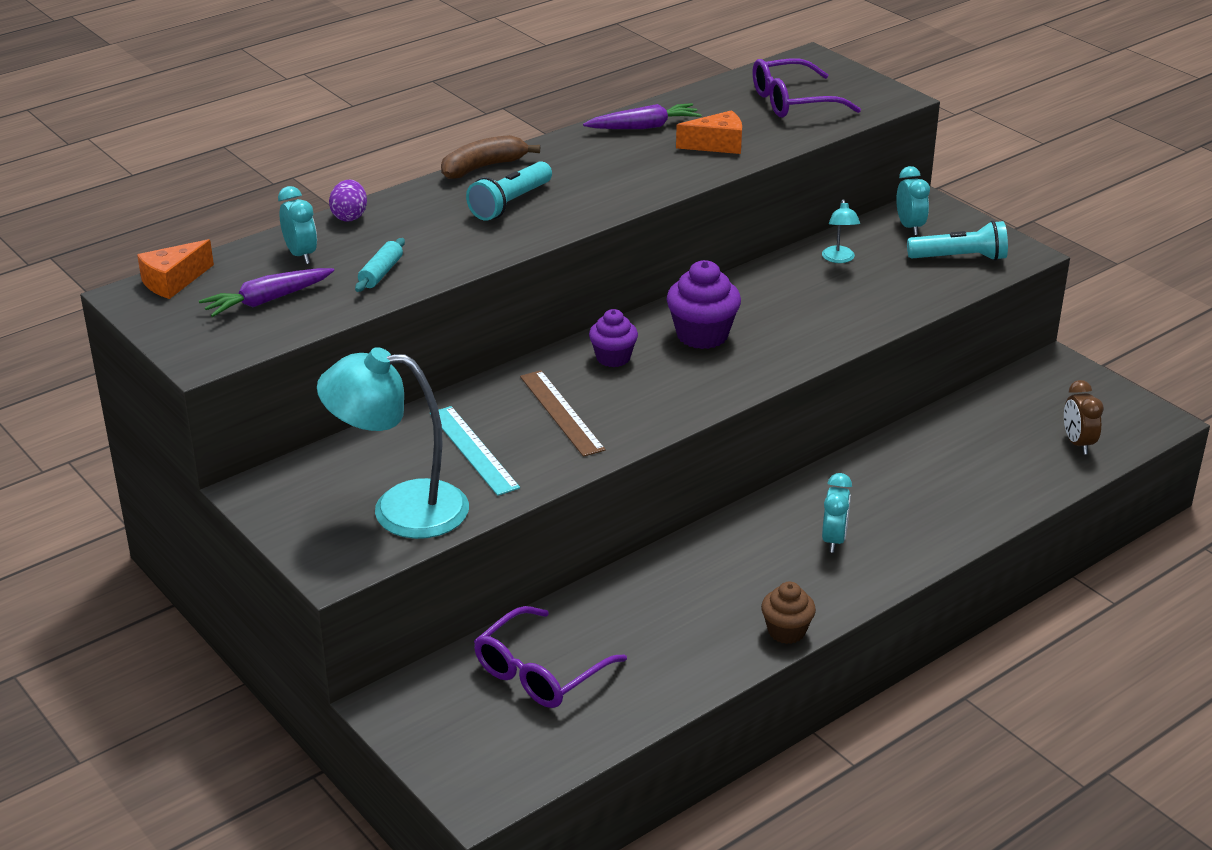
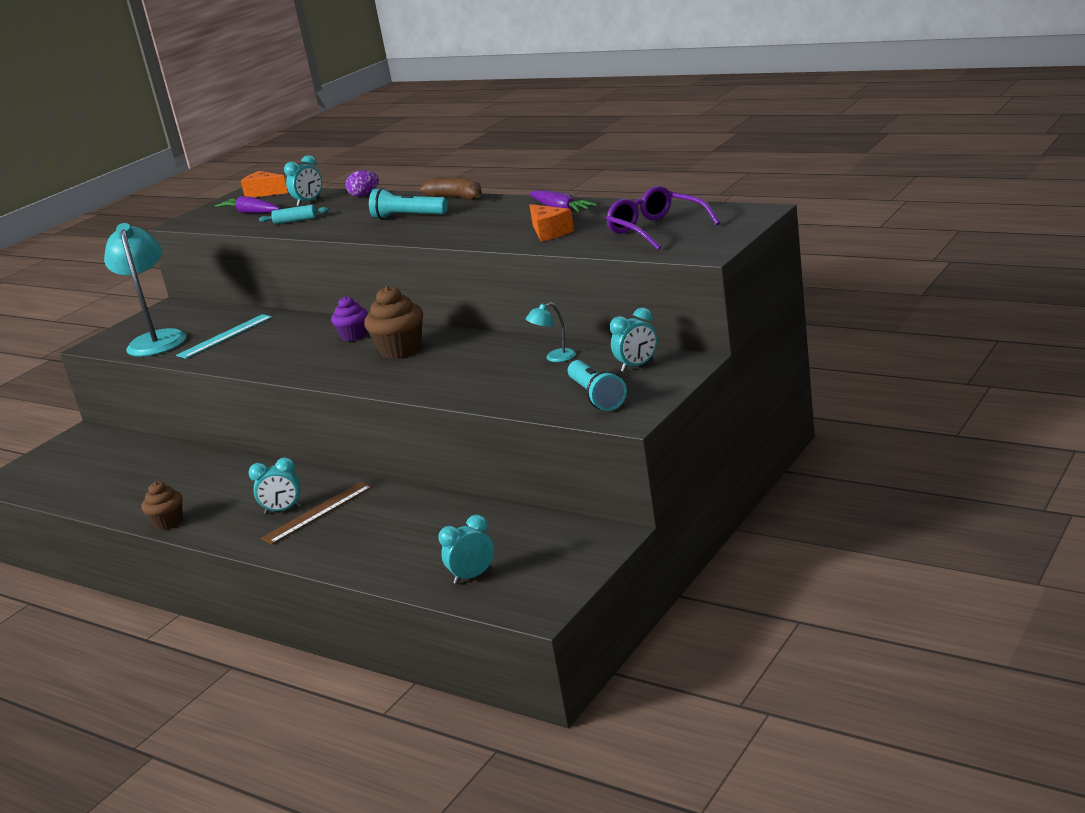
camera: 75 degrees right, 10 degrees down
purple glasses [474,606,627,708] -> none
brown ruler [520,370,606,457] -> brown ruler moved to [261,482,372,544]
purple cupcake [666,260,741,349] -> brown cupcake [364,286,423,359]
brown clock [1064,380,1104,454] -> turquoise clock [438,515,494,584]

